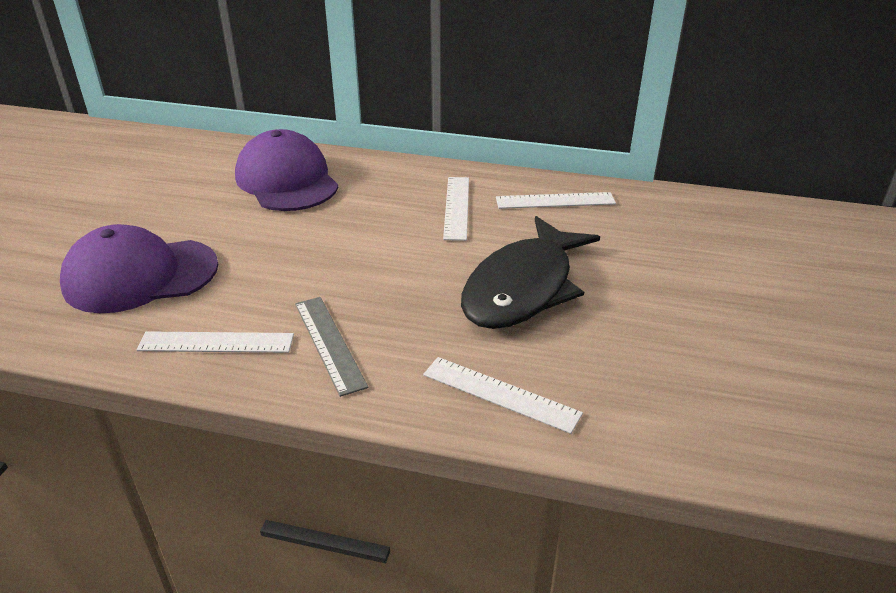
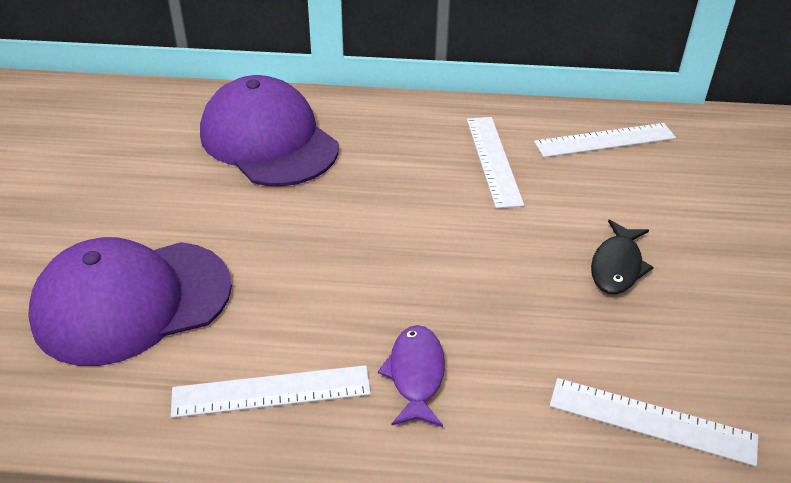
camera: 10 degrees left, 5 degrees up
grey ruler [295,297,368,397] -> purple fish [378,325,445,427]
black fish [461,216,600,329] -> black fish [591,220,654,294], size x0.45

